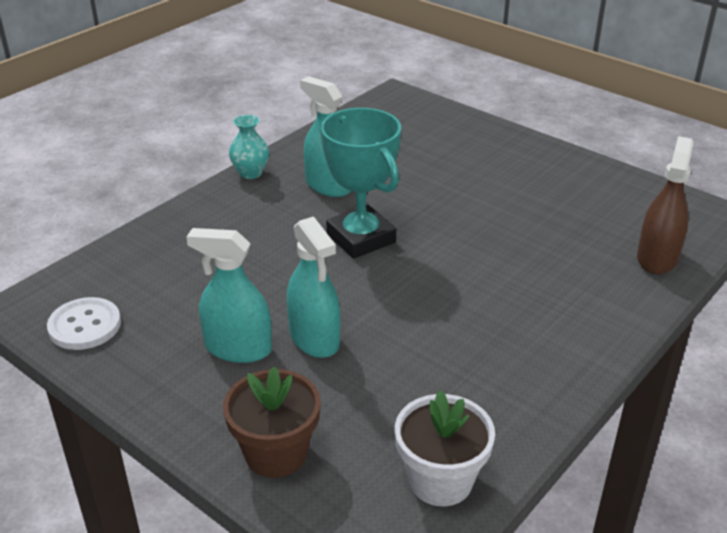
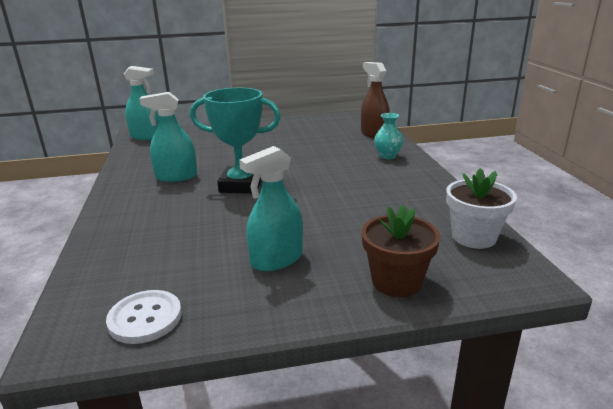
camera: 50 degrees left, 10 degrees down
turquoise vase [229,115,269,179] -> turquoise vase moved to [374,113,403,159]
turquoise spray bottle [287,216,340,358] -> turquoise spray bottle moved to [124,66,159,140]

